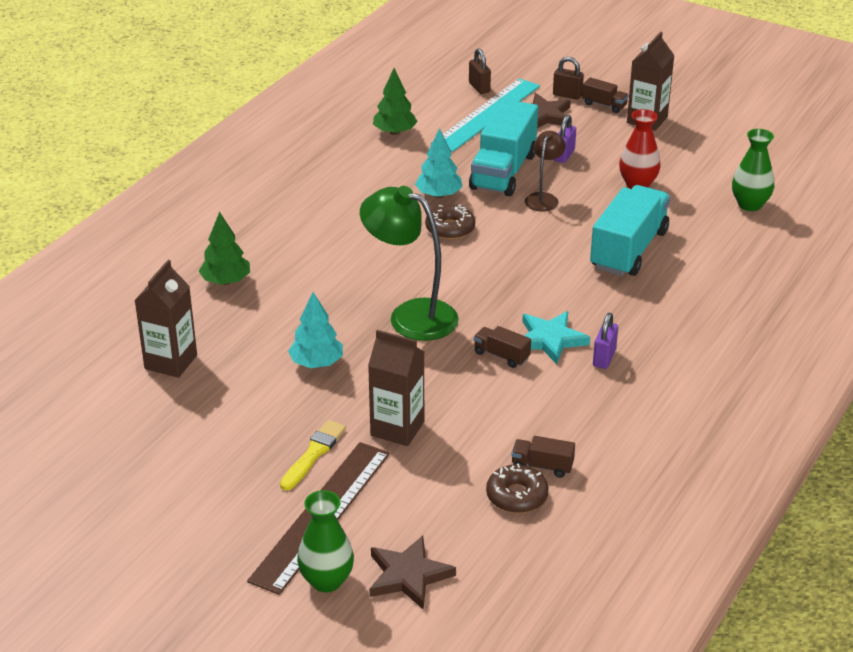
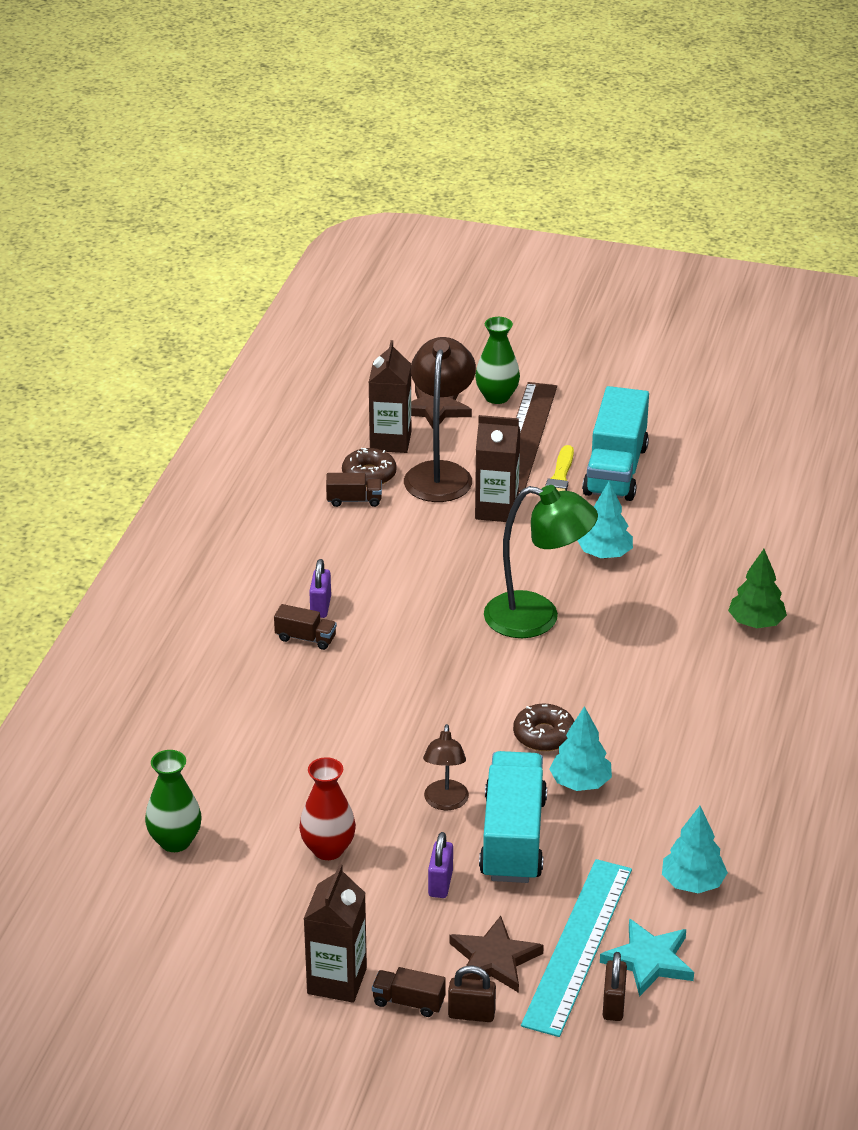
camera: 165 degrees right, 0 degrees up
brown carton [134,260,197,378] -> brown carton moved to [369,340,411,453]
green tree [373,68,418,135] -> turquoise tree [662,806,728,893]
brown padlock [469,49,491,94] -> brown padlock turned 45 degrees clockwise [603,952,627,1021]
brown truck [474,326,531,368] -> brown truck moved to [274,604,337,650]
turquoise star [522,311,590,364] -> turquoise star moved to [600,918,694,997]
turquoise truck [590,185,670,276] -> turquoise truck moved to [582,386,649,501]
none -> brown lamp [404,337,476,502]

